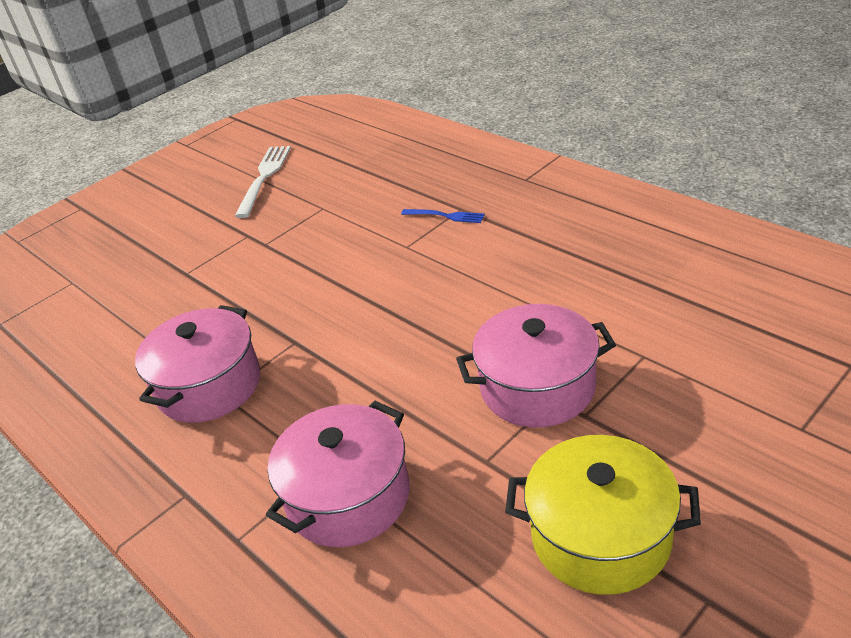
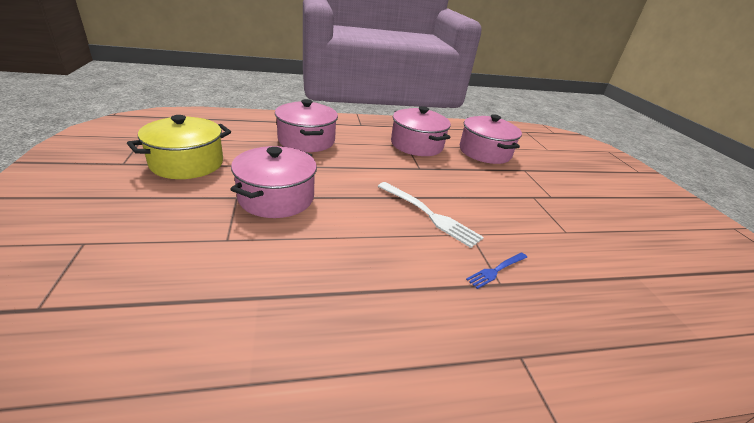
camera: 115 degrees right, 5 degrees down
white fork [235,146,291,218] -> white fork moved to [378,182,484,248]
none -> pink pot [460,114,522,164]

